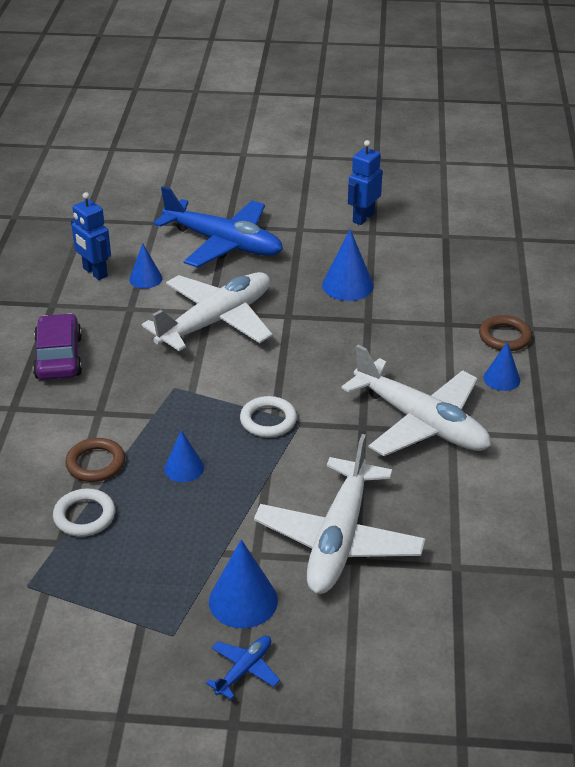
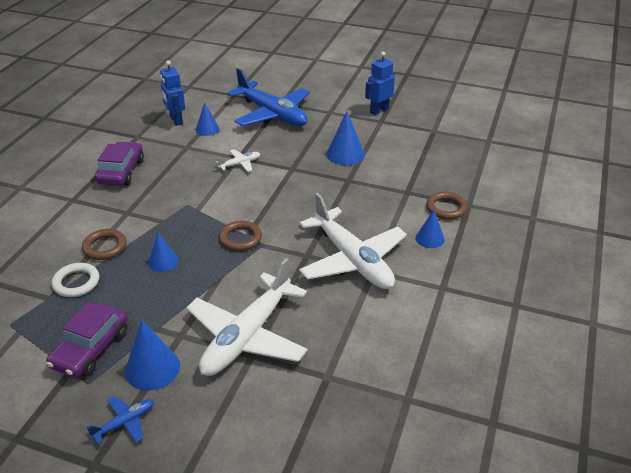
camera: 15 degrees right, 0 degrees up
white plane [142,272,273,351] -> white plane [216,149,260,172], size x0.42
white ring [240,396,297,438] -> brown ring [219,221,262,251]
none -> purple car [46,302,128,378]

